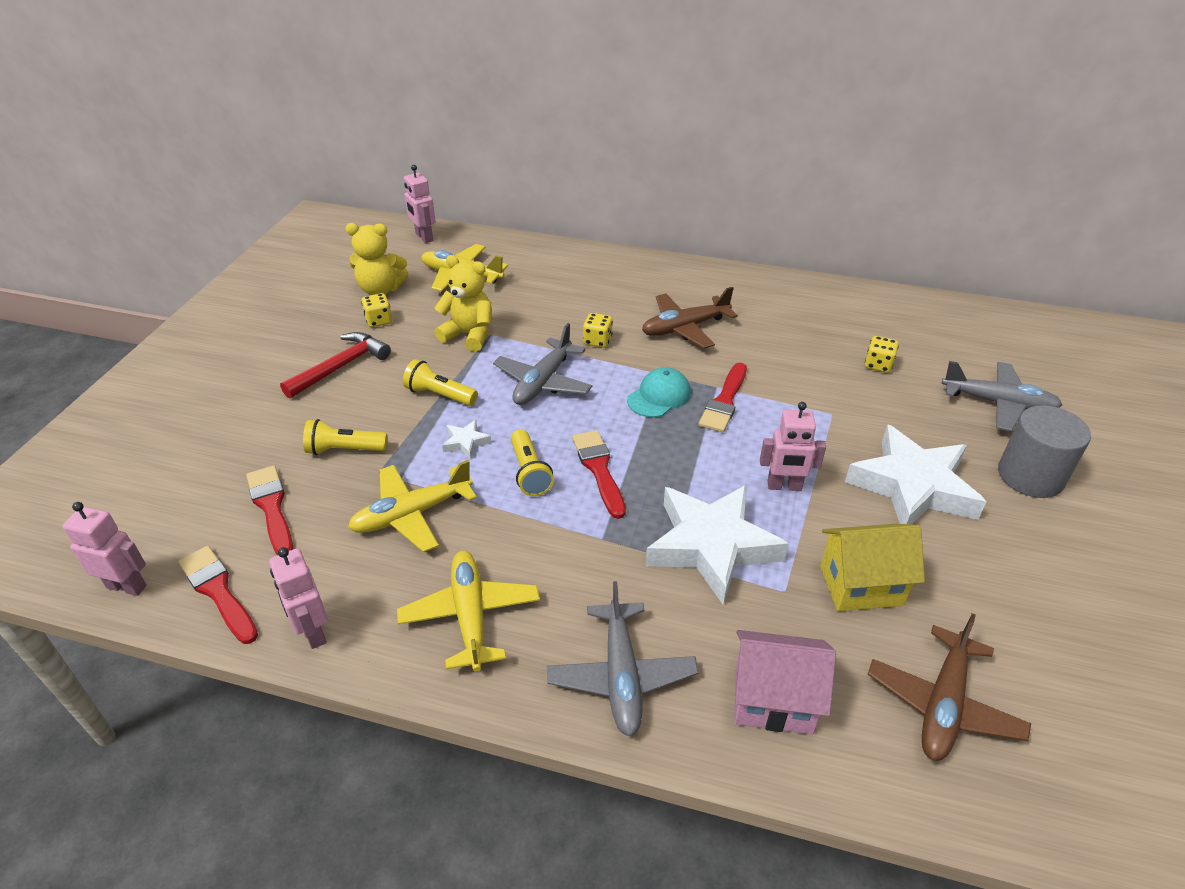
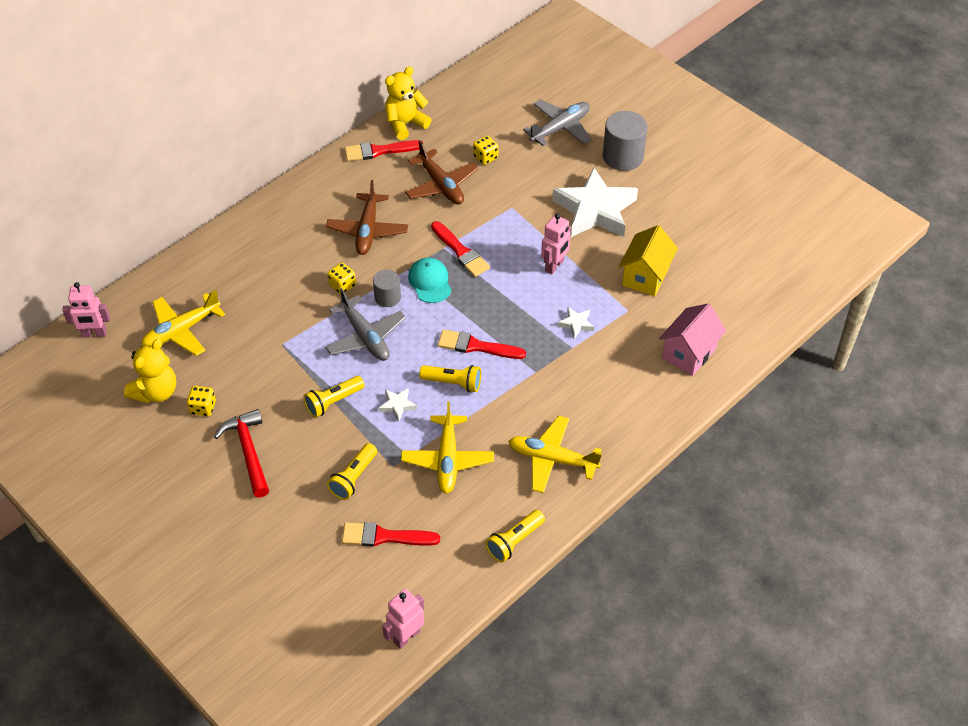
camera: 60 degrees left, 10 degrees up
red brush [178,546,258,644] -> red brush moved to [345,140,423,161]
pink robot [269,547,328,649] -> yellow flashlight [485,510,545,562]
yellow teddy bear [434,255,492,352] -> yellow teddy bear moved to [385,67,431,140]
grey plane [547,581,699,736] -> none
white star [646,485,789,604] -> white star [558,307,594,339], size x0.40
brown plane [867,613,1031,761] -> brown plane moved to [405,140,478,205]
none -> grey cylinder [373,270,401,307]

